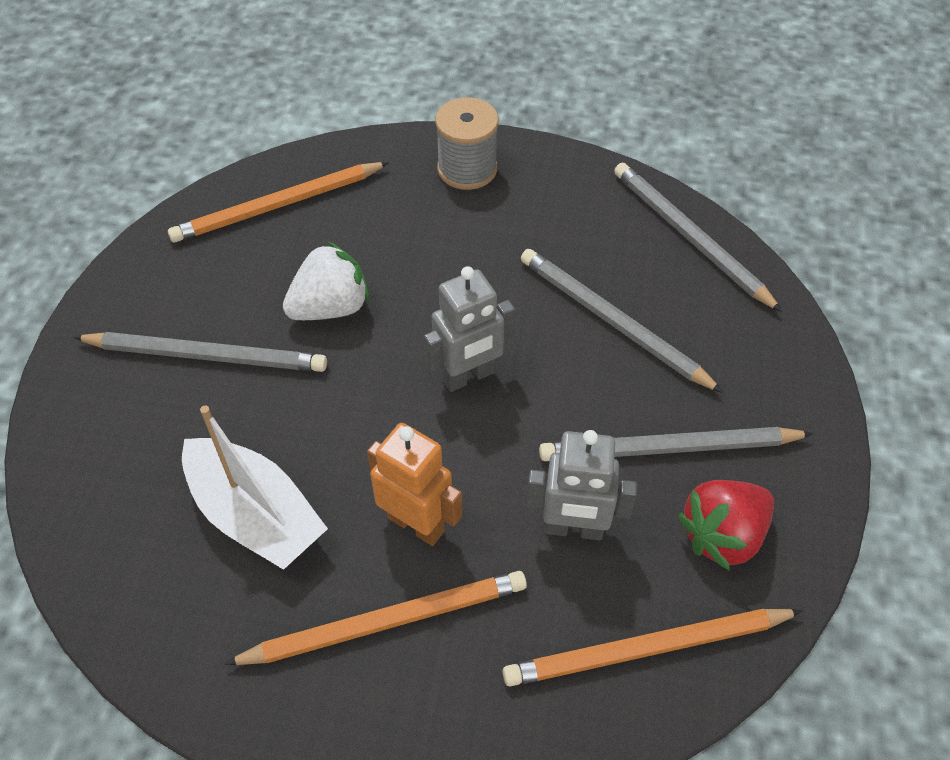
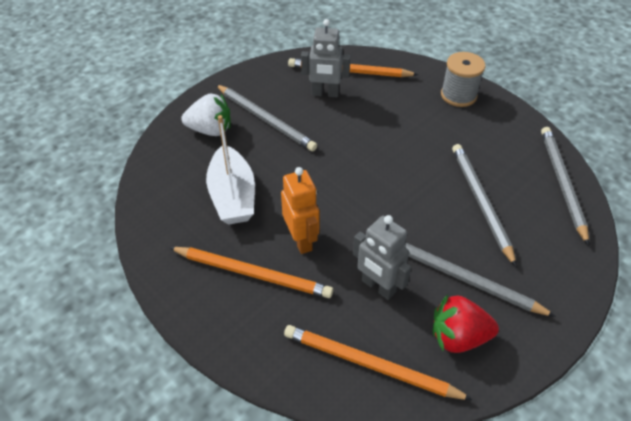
camera: 35 degrees right, 5 degrees down
white strawberry [283,241,369,320] -> white strawberry moved to [181,93,231,136]
grey robot [424,266,515,392] -> grey robot moved to [301,19,351,97]

